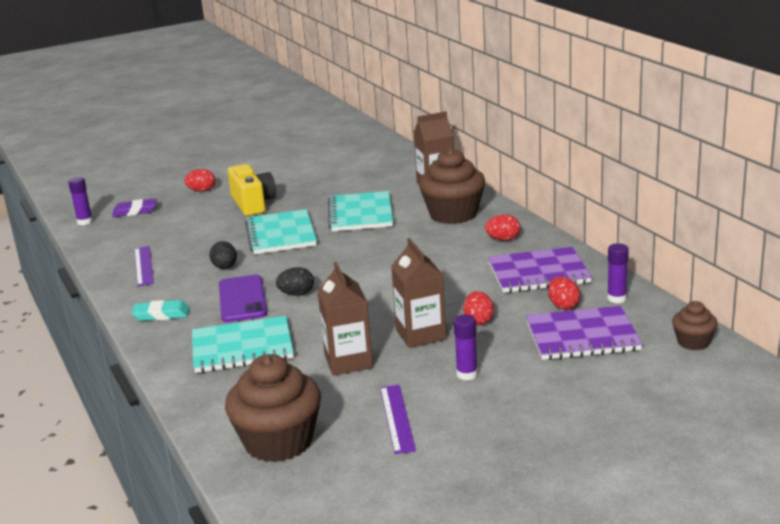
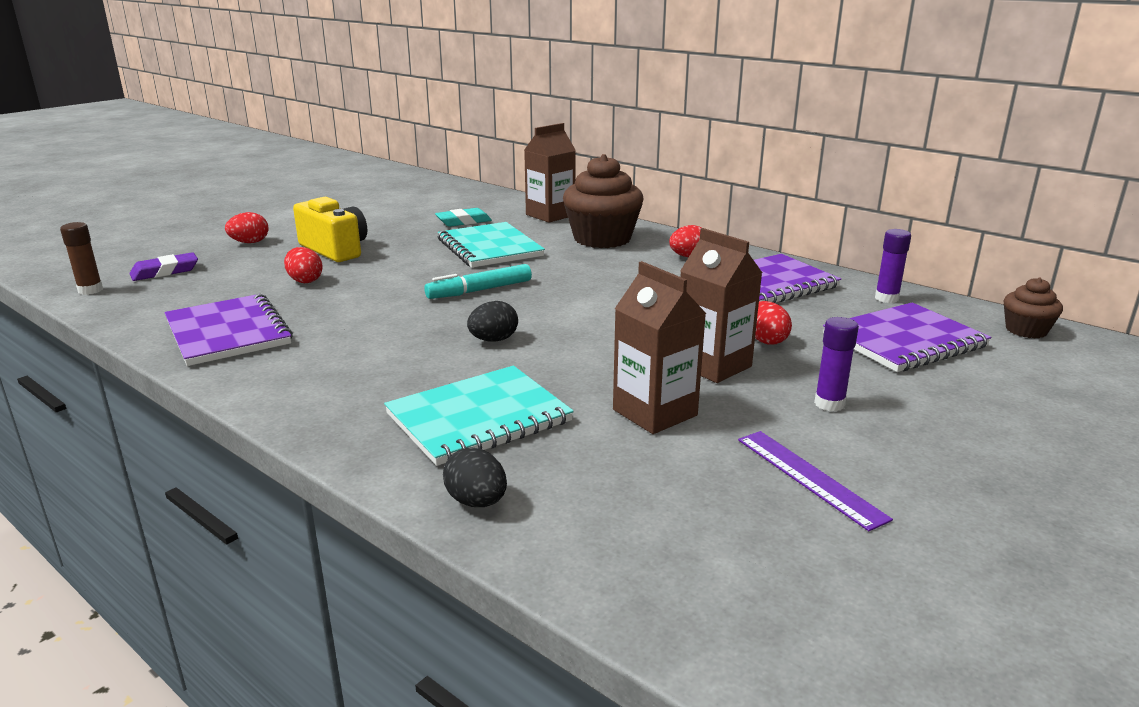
camera: 25 degrees left, 0 degrees up
purple glue stick [68,177,93,225] -> brown glue stick [60,222,103,295]
turquoise eraser [132,300,190,321] -> turquoise eraser moved to [435,208,492,227]
purple ruler [134,246,154,286] -> purple notebook [164,294,293,366]
black egg [209,241,237,269] -> black egg moved to [443,447,507,507]
purple phone [219,275,267,322] -> none
brown cupcake [225,354,321,462] -> none
turquoise notebook [245,209,317,254] -> none
red egg [548,277,580,310] -> red egg moved to [284,247,323,283]
none -> turquoise marker [424,264,532,299]

